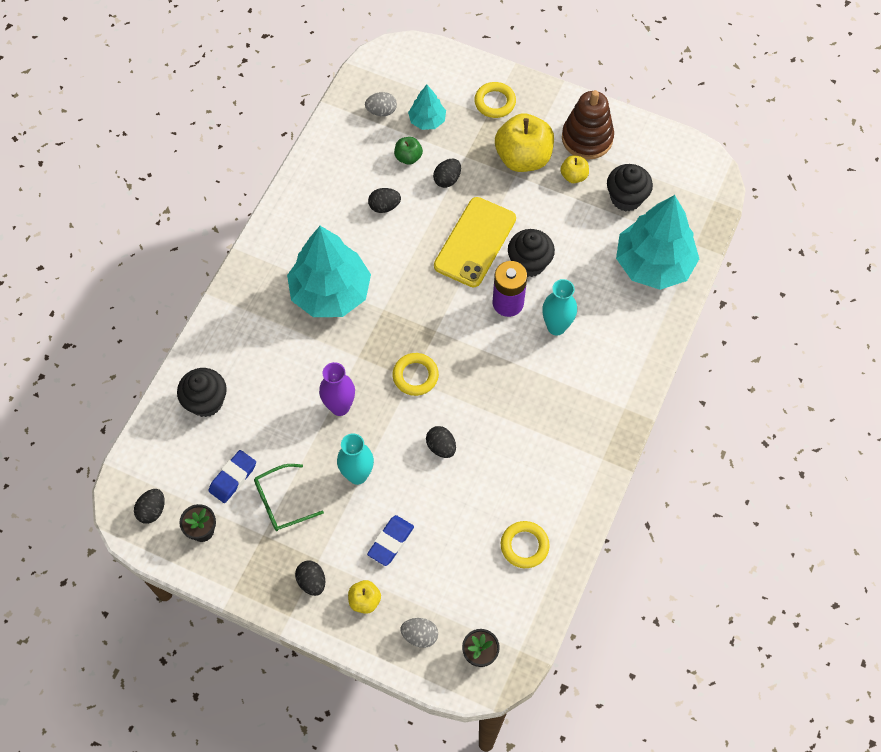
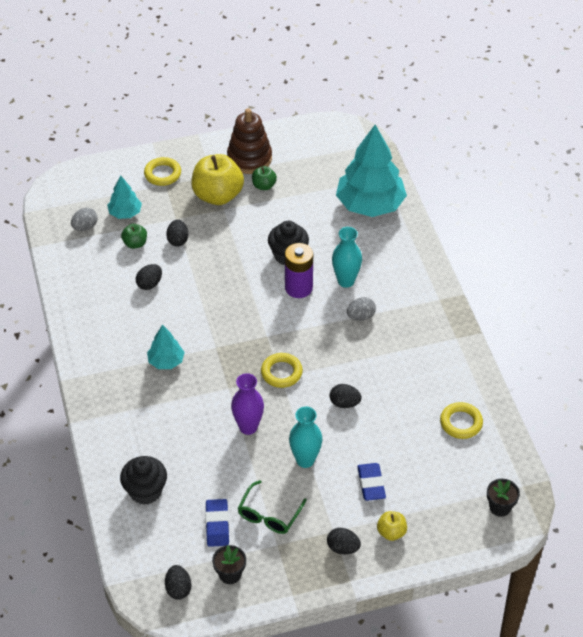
camera: 40 degrees left, 15 degrees down
turquoise tree [287,226,371,317] -> turquoise tree [147,325,185,369], size x0.49
grey egg [400,618,438,648] -> grey egg moved to [347,297,376,321]
yellow phone [434,197,516,287] -> none
yellow apple [560,155,589,183] -> green apple [252,166,277,190]
black cupcake [607,164,653,212] -> none

